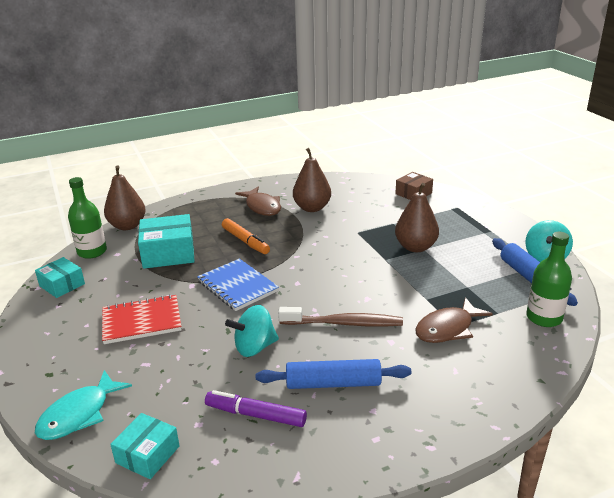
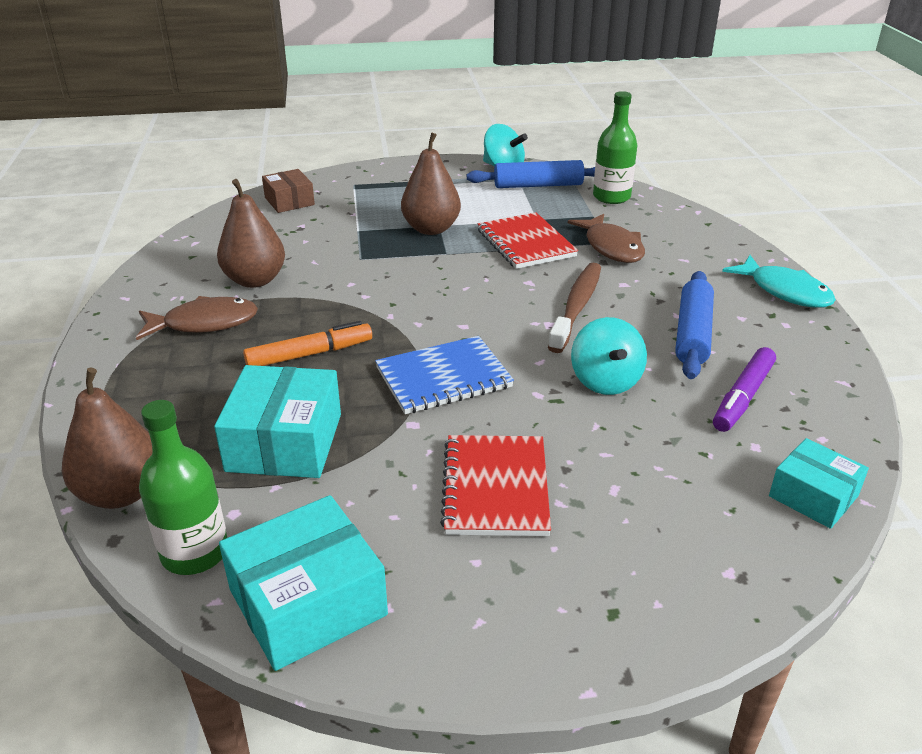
camera: 75 degrees left, 5 degrees up
turquoise box [35,257,85,298] -> turquoise box [219,495,388,671], size x1.61
turquoise fish [35,370,132,440] -> turquoise fish moved to [722,255,836,308]
none -> red notebook [478,212,578,269]

